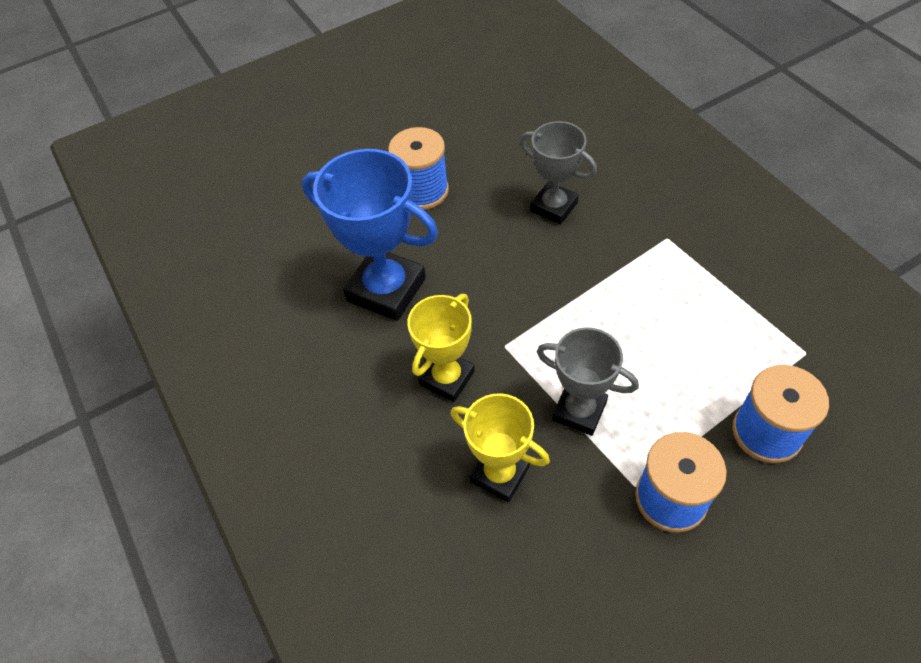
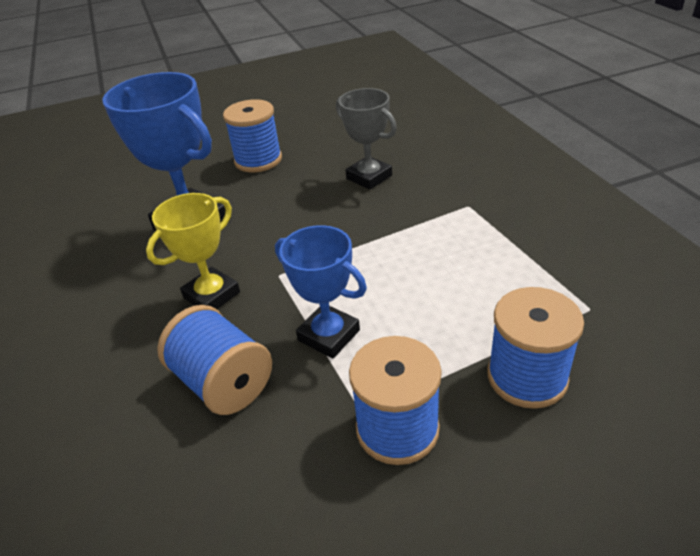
camera: 10 degrees right, 15 degrees down
yellow trophy [451,393,550,502] -> blue spool [157,305,272,415]
grey trophy [537,327,639,436] -> blue trophy [275,225,367,358]

